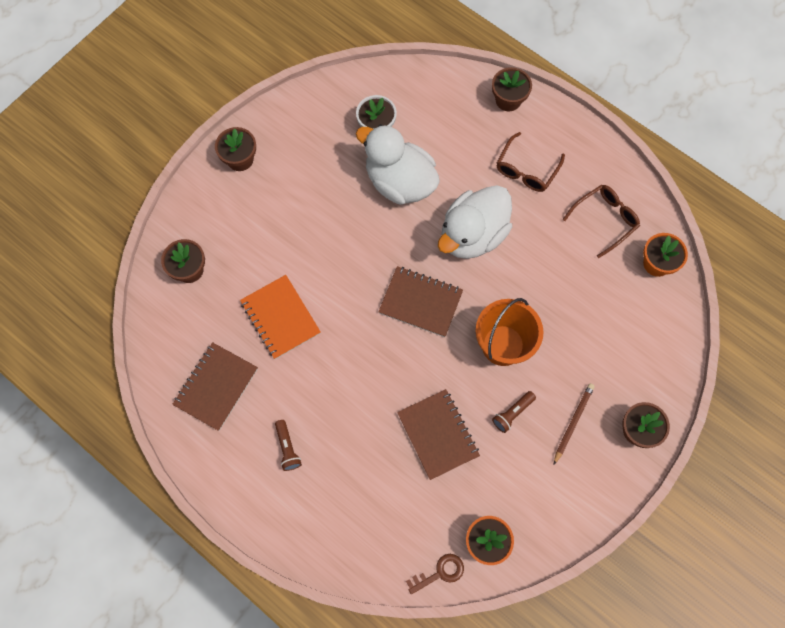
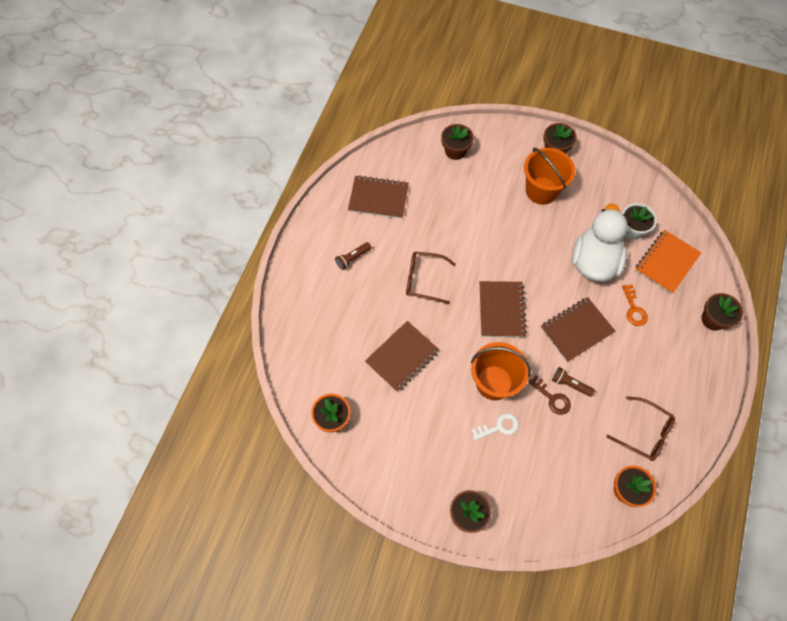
camera: 70 degrees right, 5 degrees down
orange notebook [240,275,321,359] -> orange notebook moved to [635,230,701,294]
brown key [406,554,464,594] -> brown key moved to [528,376,571,415]
white duck [438,185,512,259] -> brown notebook [541,297,615,362]
brown flashlight [492,391,536,433] -> brown flashlight moved to [552,367,595,397]
brown glasses [497,132,565,192] -> brown glasses moved to [406,251,456,304]
brown pencil [554,383,595,464] -> none
none -> white key [471,413,519,440]
none -> orange bucket [524,147,575,205]
none -> orange key [622,285,648,326]

